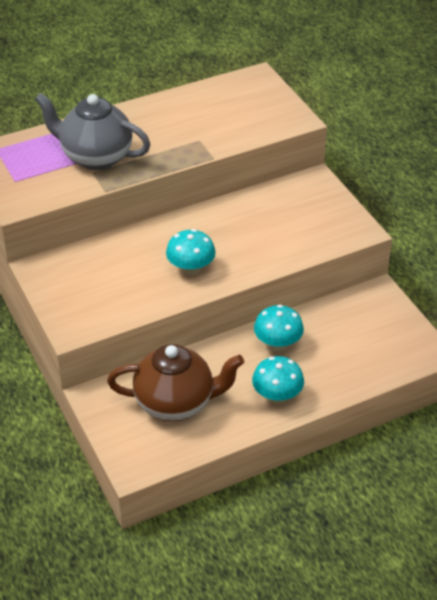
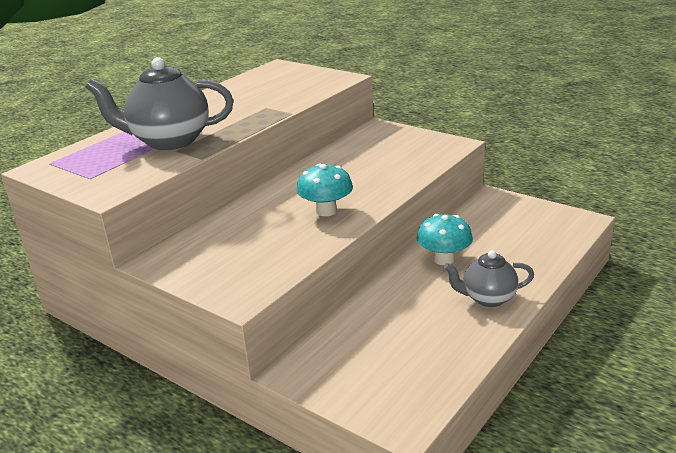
camera: 25 degrees left, 15 degrees down
brown teapot [107,344,244,421] -> none
turquoise mushroom [252,356,304,404] -> grey teapot [444,250,534,307]

